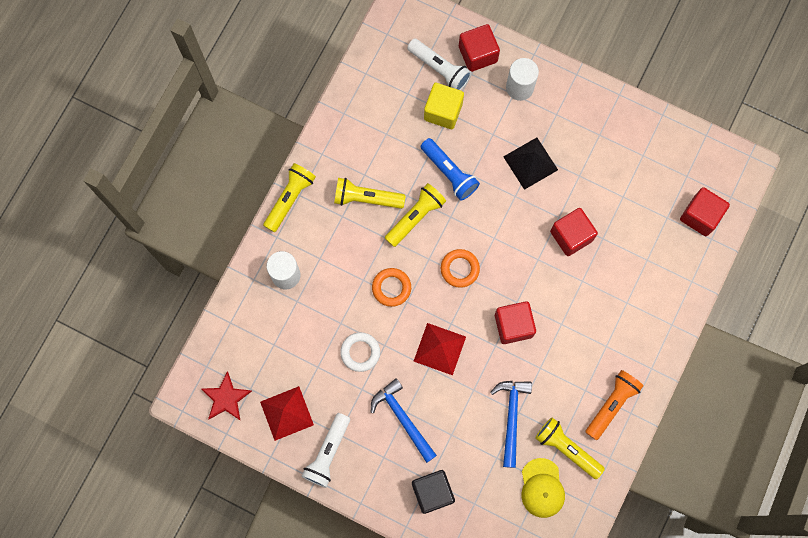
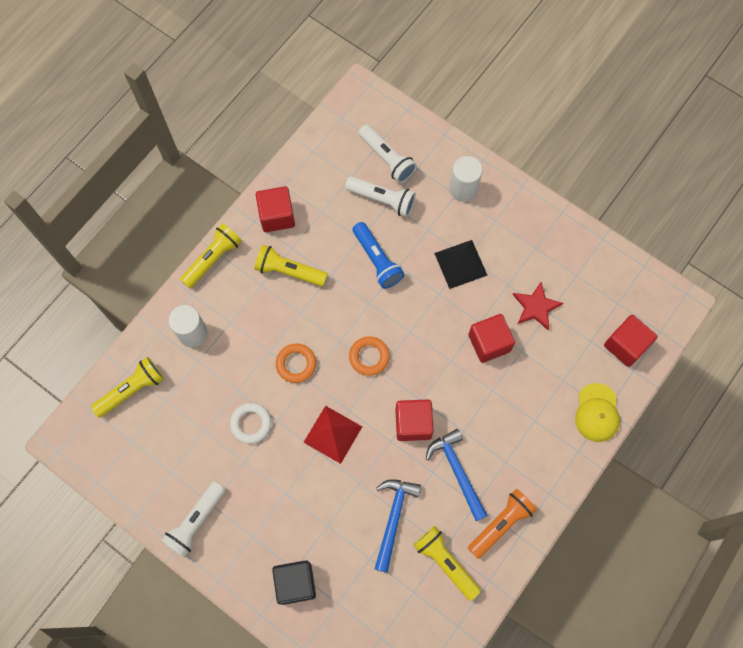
camera: 10 degrees right, 5 degrees down
red star [201,371,252,420] -> red star moved to [513,282,563,330]
red pyramid [260,386,314,441] -> none
blue hammer [371,378,437,463] -> blue hammer moved to [426,429,488,521]
yellow flashlight [385,183,446,247] -> yellow flashlight moved to [91,357,164,418]
yellow cube [424,83,464,129] -> white flashlight [345,176,416,217]
red cube [459,24,500,72] -> red cube moved to [256,186,295,232]
yellow cap [522,458,565,518] -> yellow cap moved to [575,383,620,442]

